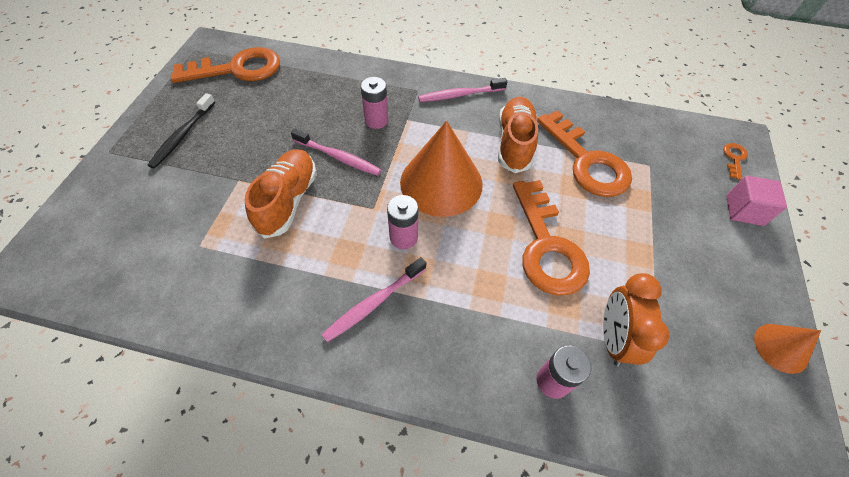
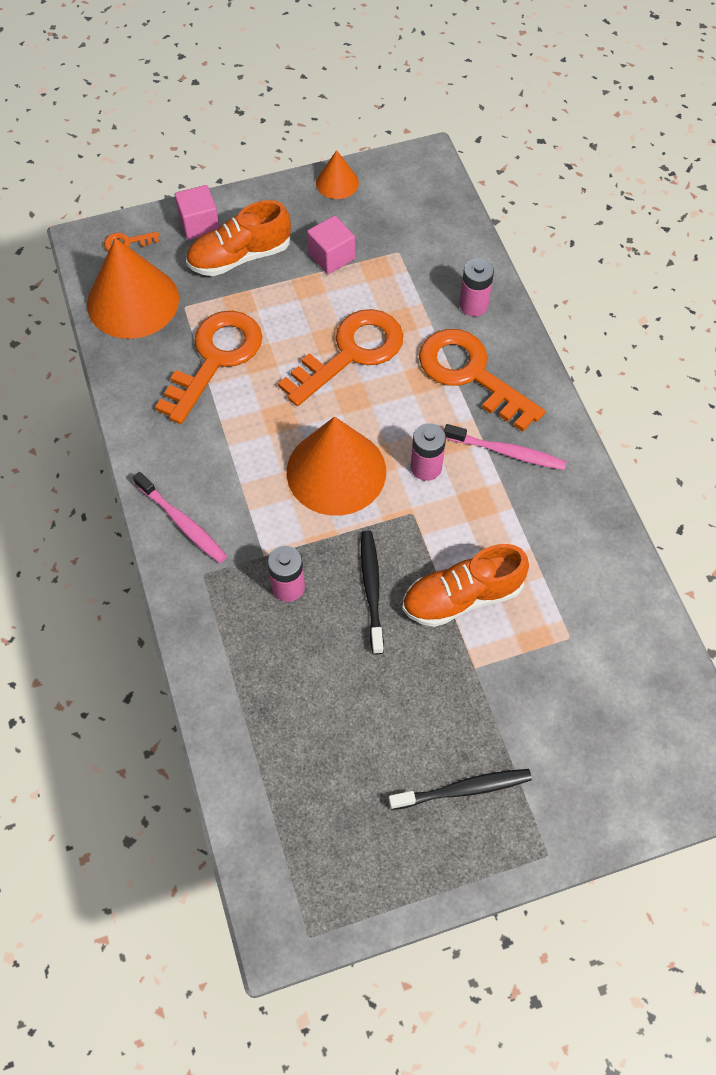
camera: 120 degrees left, 5 degrees up
orange key [171,47,280,83] -> orange key moved to [419,329,545,432]
pink toothbrush [291,129,381,176] -> black toothbrush [361,531,384,654]
orange shoe [498,97,538,173] -> orange shoe moved to [186,200,291,276]
orange clock [603,273,670,367] -> none
none -> orange cone [87,238,179,339]
none -> pink cube [307,216,355,274]

